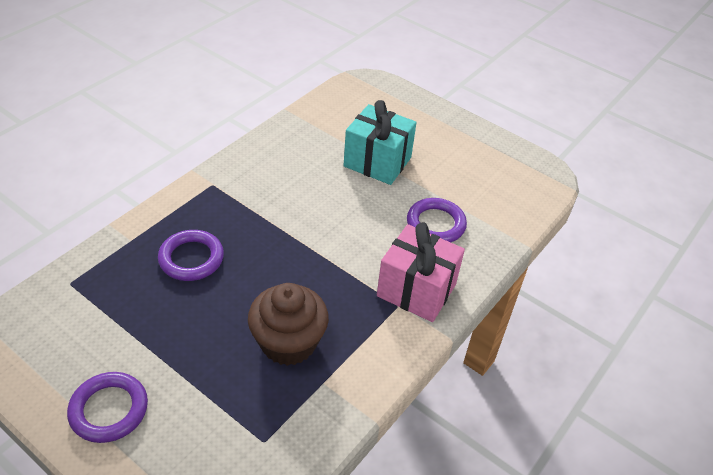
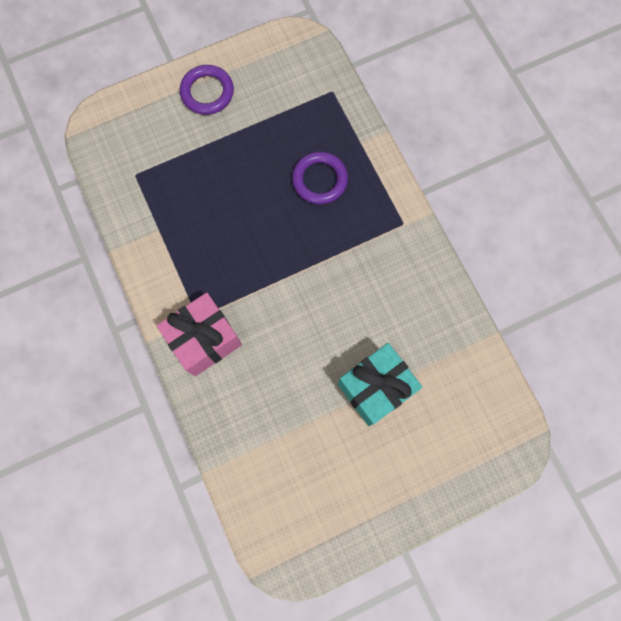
camera: 120 degrees right, 30 degrees up
brown cupcake [248,283,329,366] -> none
purple ring [407,198,467,242] -> none

